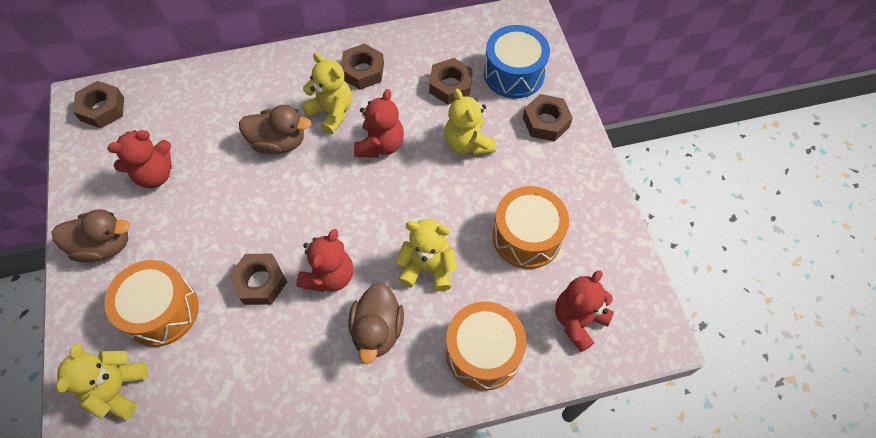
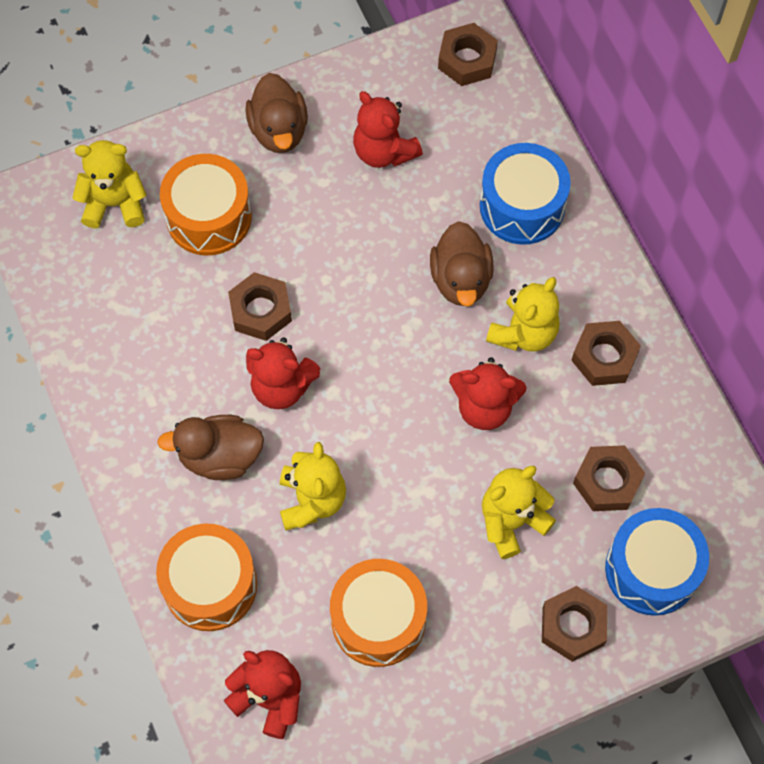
camera: 80 degrees right, 5 degrees up
none -> blue drum [480,143,571,245]

